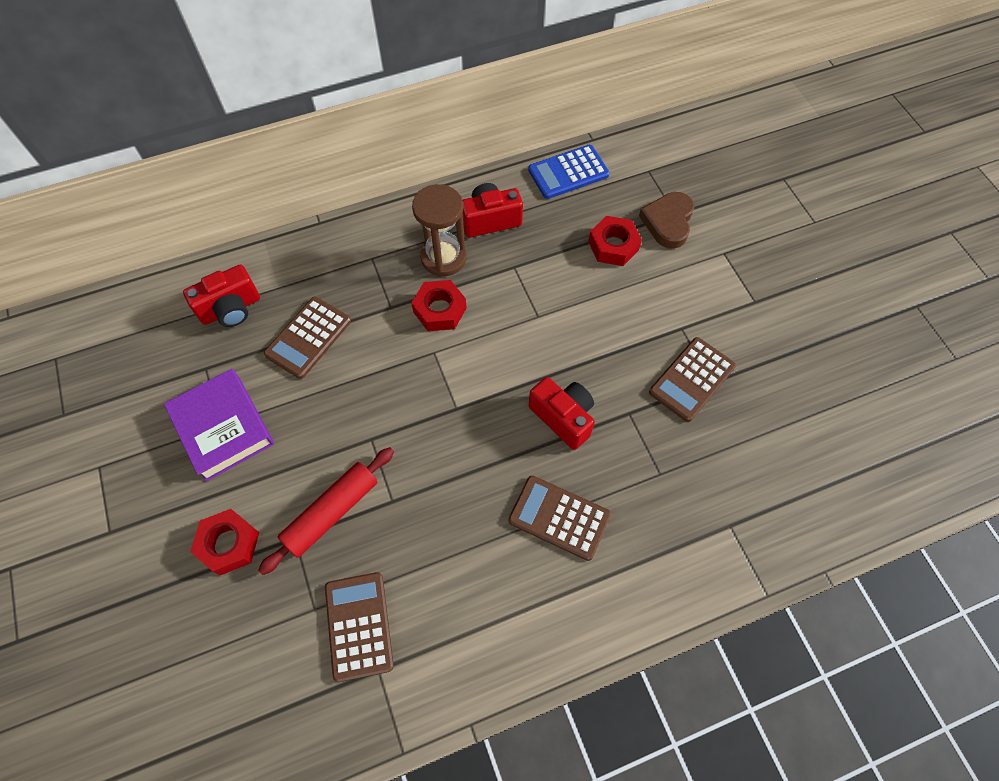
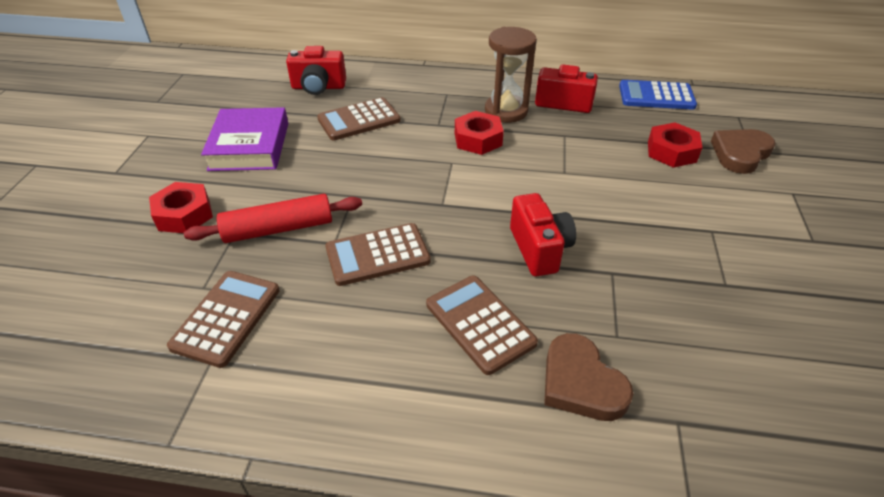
camera: 30 degrees right, 20 degrees down
brown calculator [649,337,736,422] -> brown calculator moved to [325,223,431,286]
none -> brown heart [544,333,633,421]

